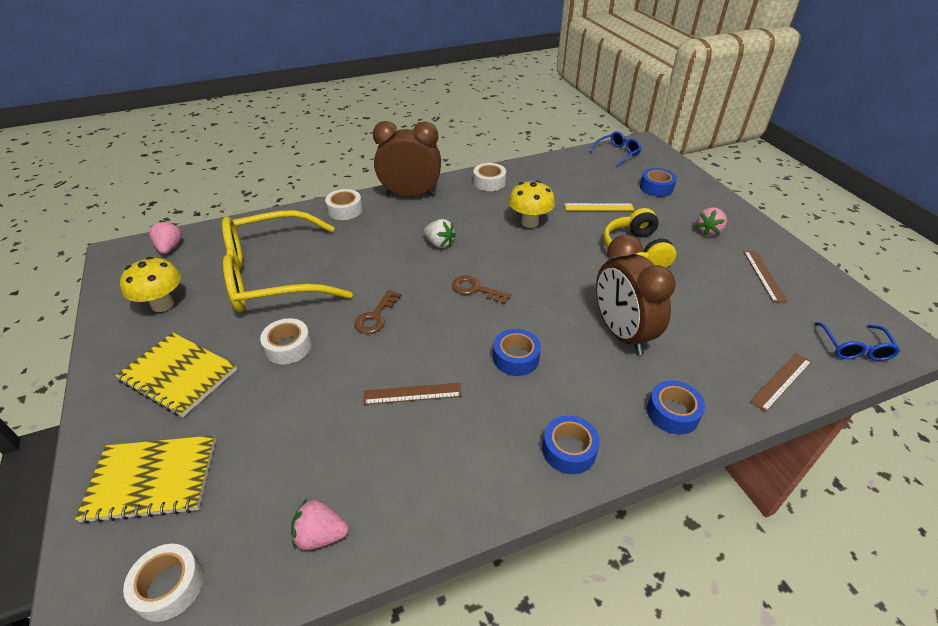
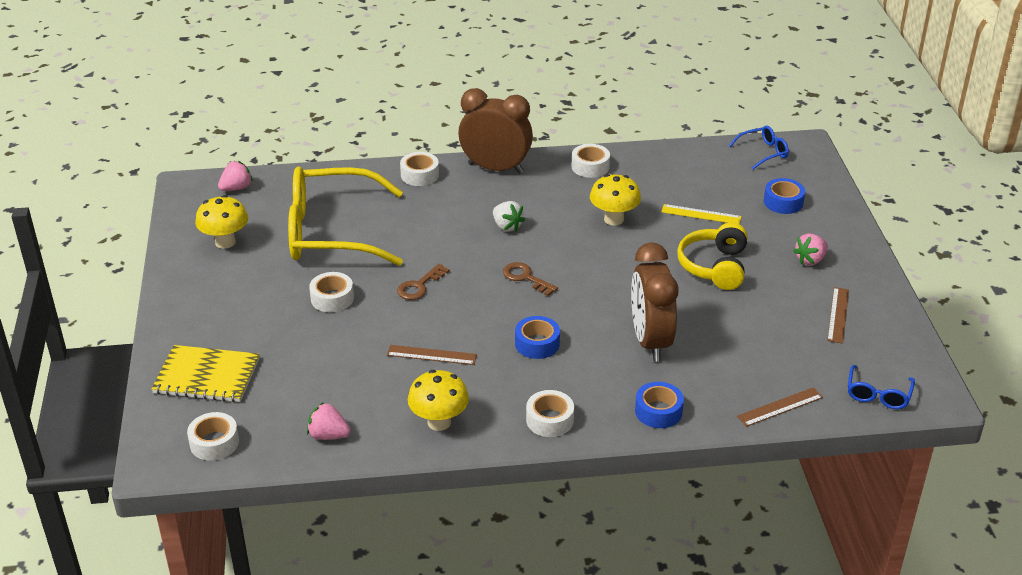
camera: 15 degrees right, 5 degrees down
yellow notebook [115,332,237,417] -> none
pink strawberry [149,220,182,254] -> pink strawberry turned 45 degrees clockwise [218,161,253,191]
blue tape [542,415,600,474] -> white tape [526,390,574,437]
none -> yellow mushroom [408,370,469,431]

